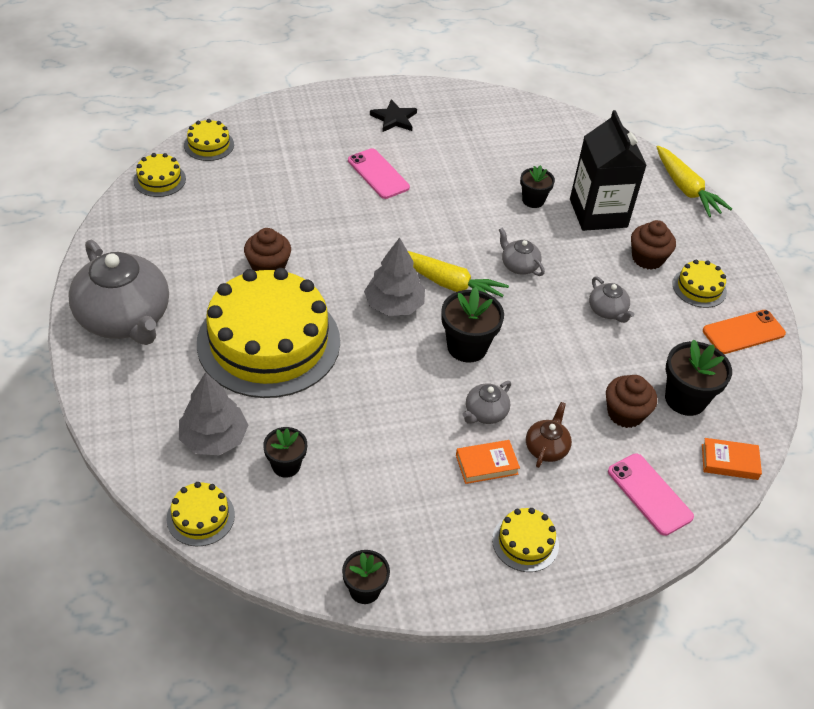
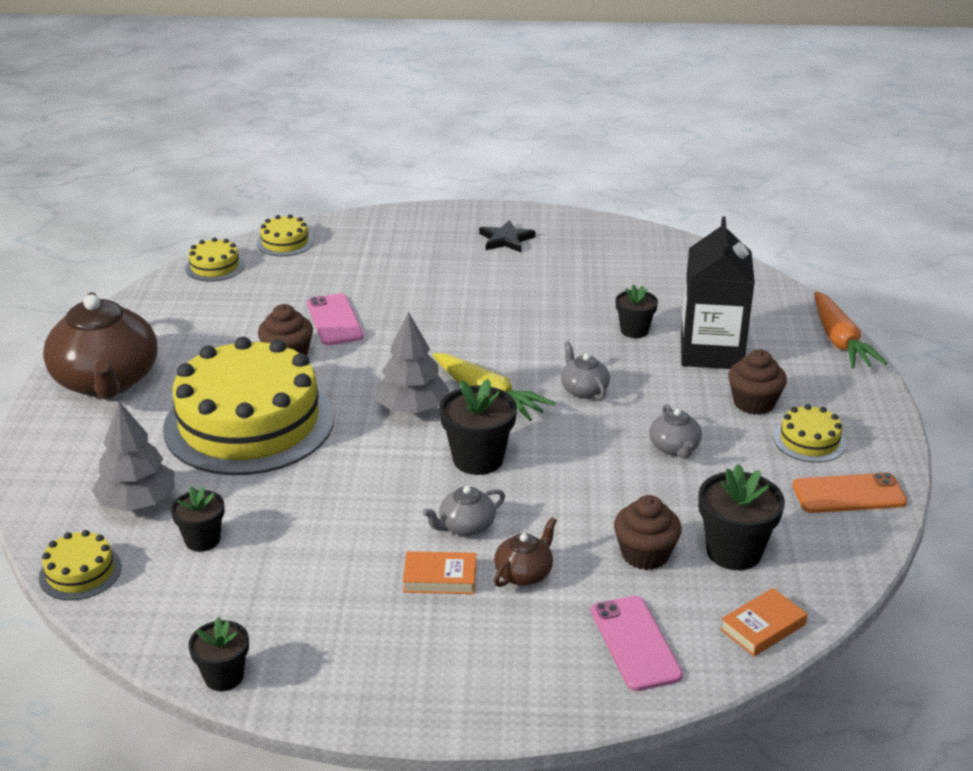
camera: 20 degrees right, 15 degrees down
grey teapot [68,240,169,345] -> brown teapot [43,292,157,400]
pink phone [348,148,410,199] -> pink phone moved to [307,294,364,345]
yellow cake [492,508,559,572] -> none
yellow carrot [657,146,732,217] -> orange carrot [815,291,887,368]
orange book [702,438,762,480] -> orange book turned 60 degrees counterclockwise [720,588,807,656]

